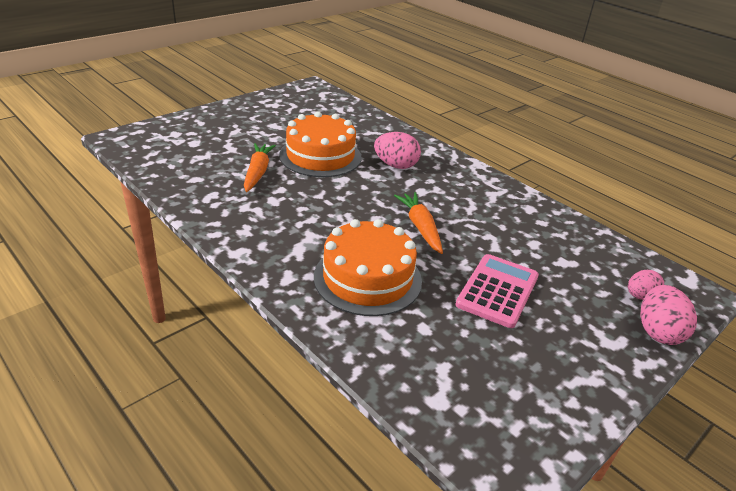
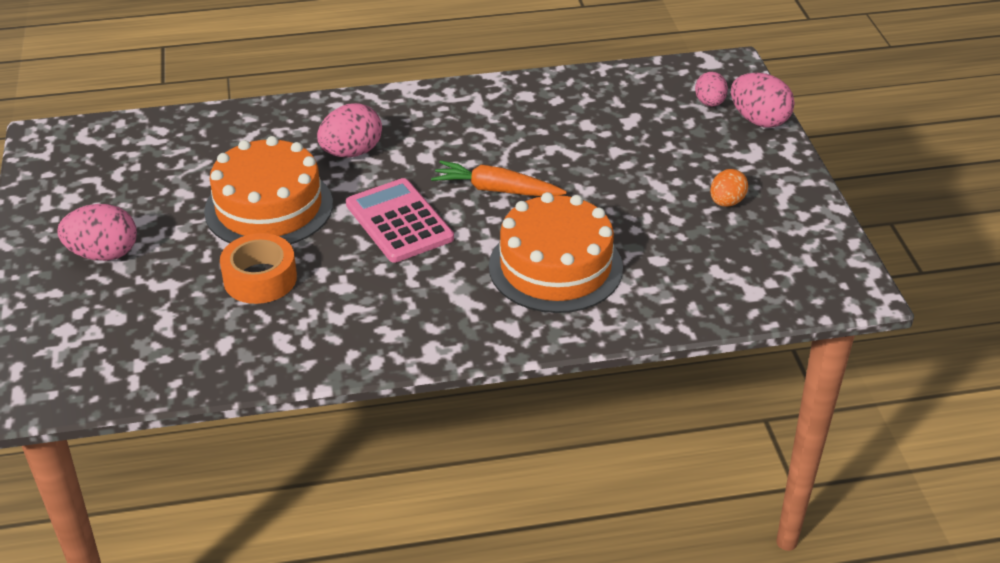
camera: 55 degrees left, 5 degrees up
orange carrot [244,143,276,192] -> orange tape [220,233,297,304]
pink calculator [455,254,539,328] -> pink calculator moved to [346,178,454,263]
none -> pink egg [58,204,137,261]
none -> orange egg [710,169,748,207]

